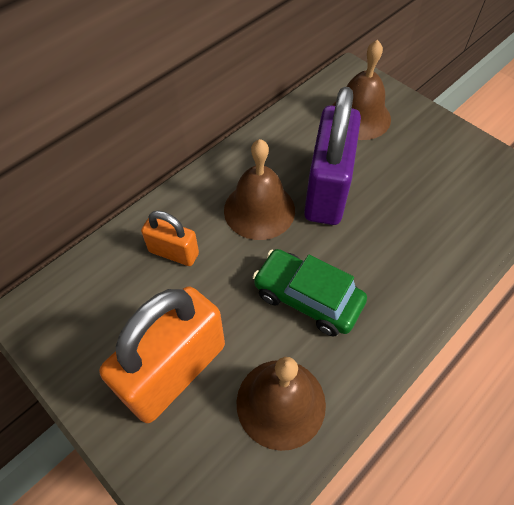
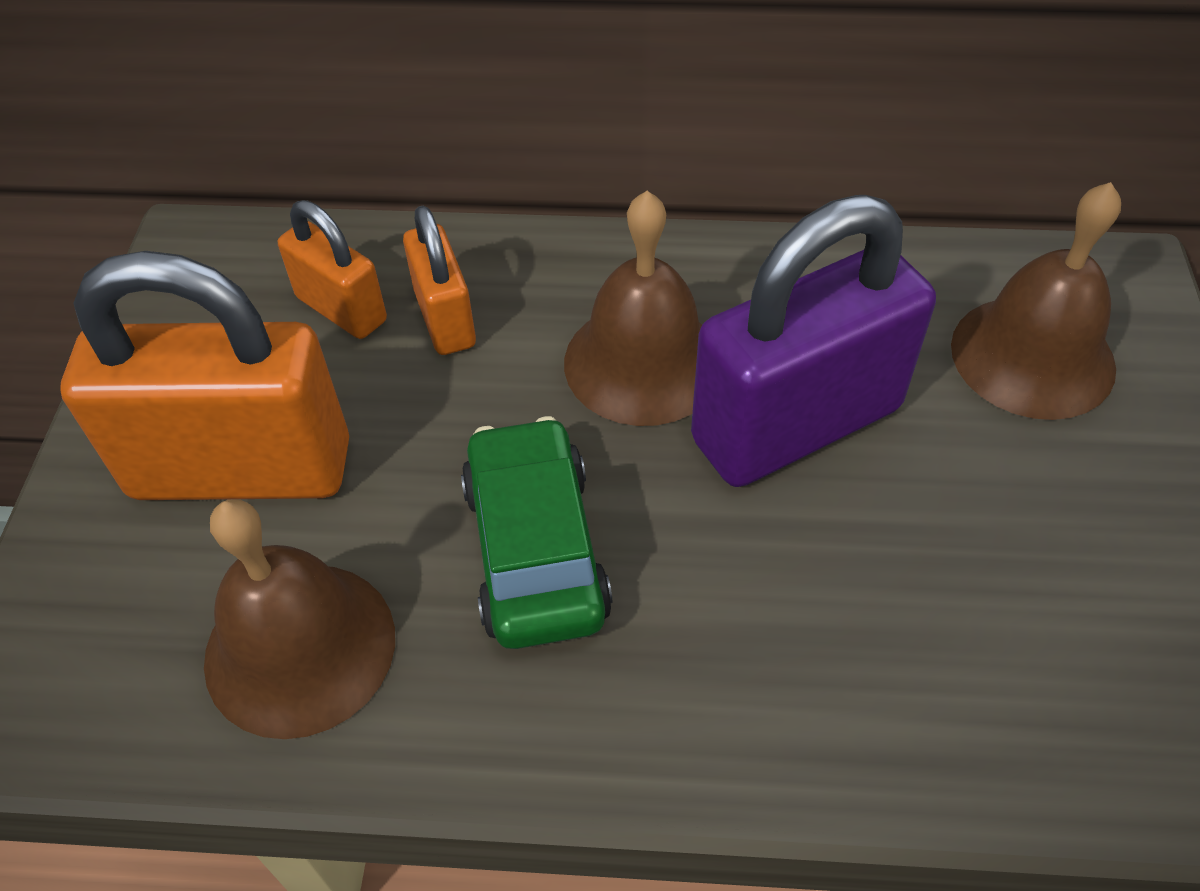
camera: 50 degrees right, 5 degrees down
none -> orange padlock [278,200,387,339]

